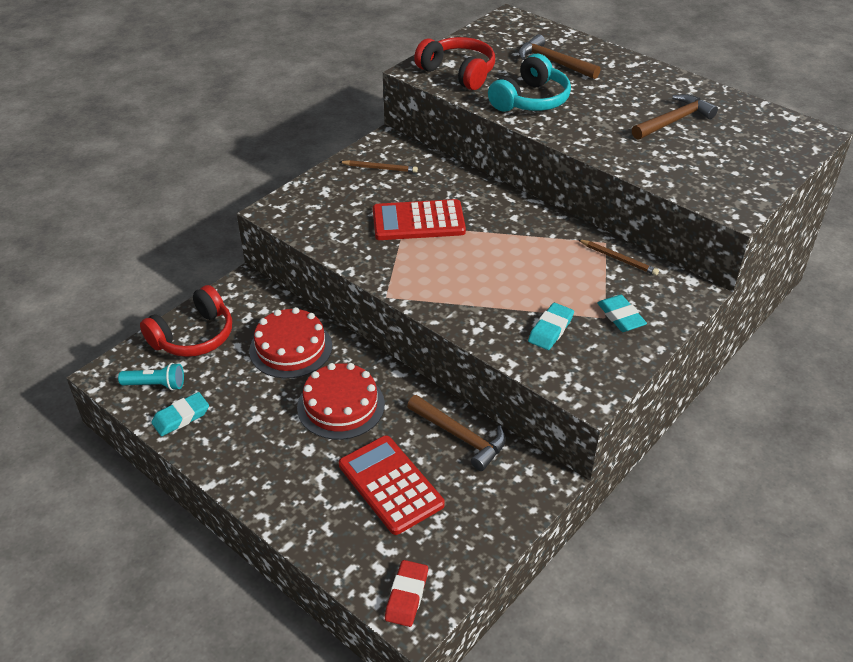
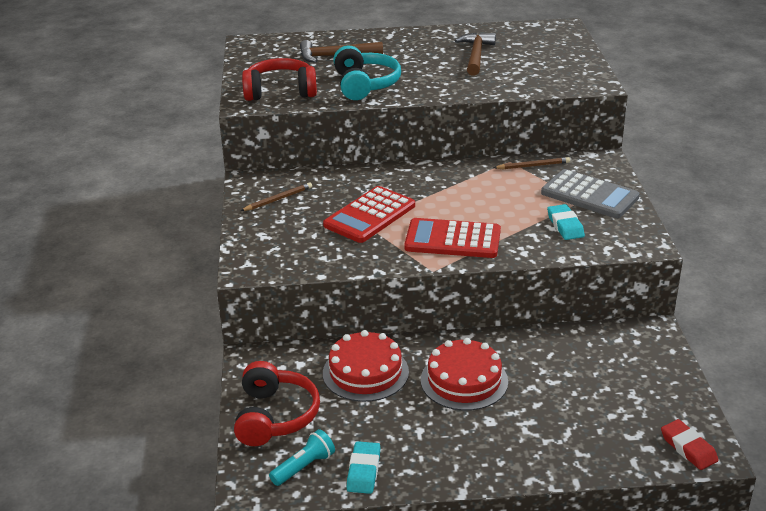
camera: 45 degrees left, 10 degrees down
red calculator [339,435,445,535] -> red calculator moved to [404,218,501,258]
brown hammer [407,395,506,471] -> none
turquoise eraser [597,295,647,332] -> grey calculator [541,169,640,218]

